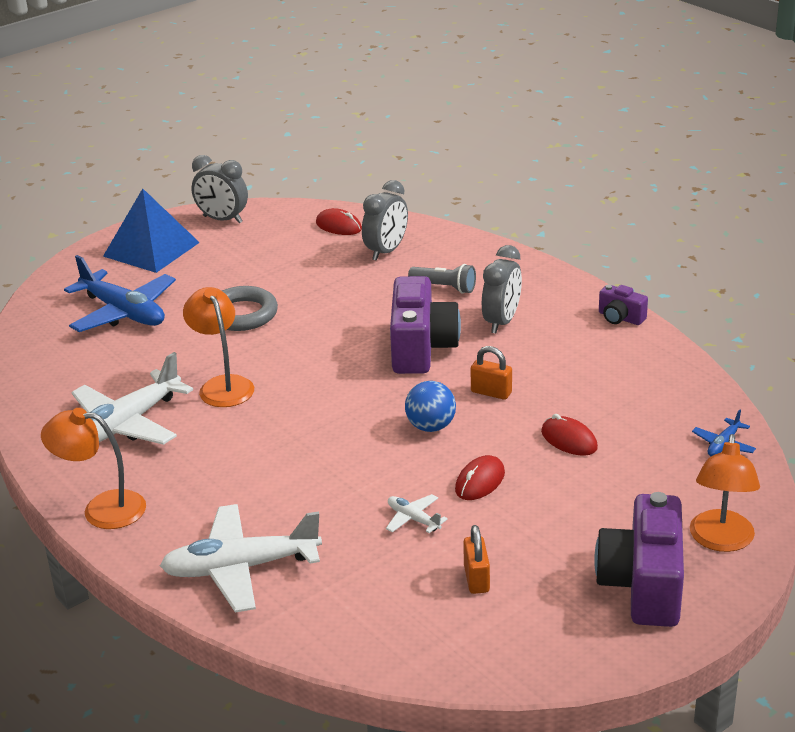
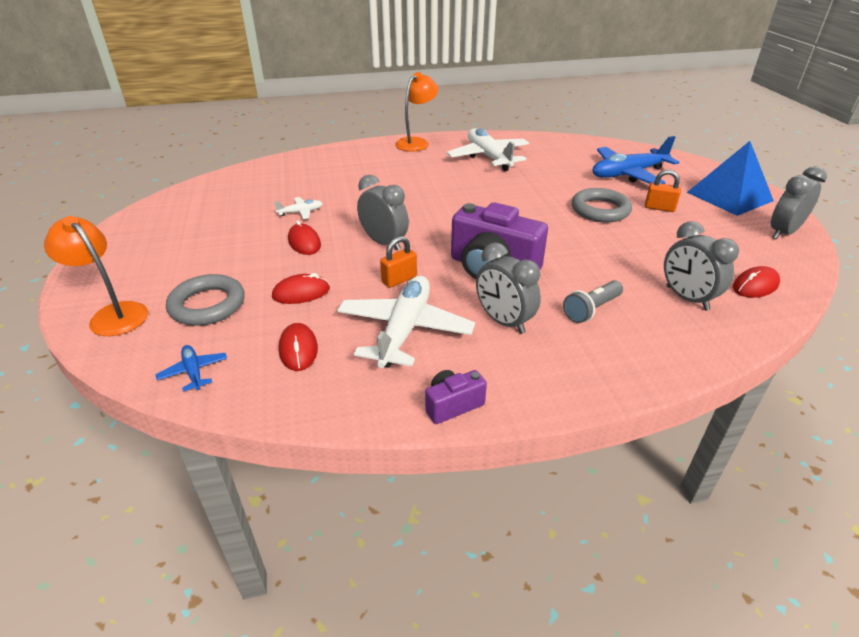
camera: 115 degrees right, 5 degrees up
white plane [160,504,322,612] -> white plane moved to [337,276,475,368]
orange lamp [183,287,254,407] -> none
blue ball [405,381,456,432] -> grey clock [357,175,409,250]
orange padlock [463,525,490,594] -> orange padlock moved to [645,170,681,212]
purple camera [594,492,684,627] -> none
none -> grey ring [166,274,245,326]
none -> red mouse [279,323,318,371]

